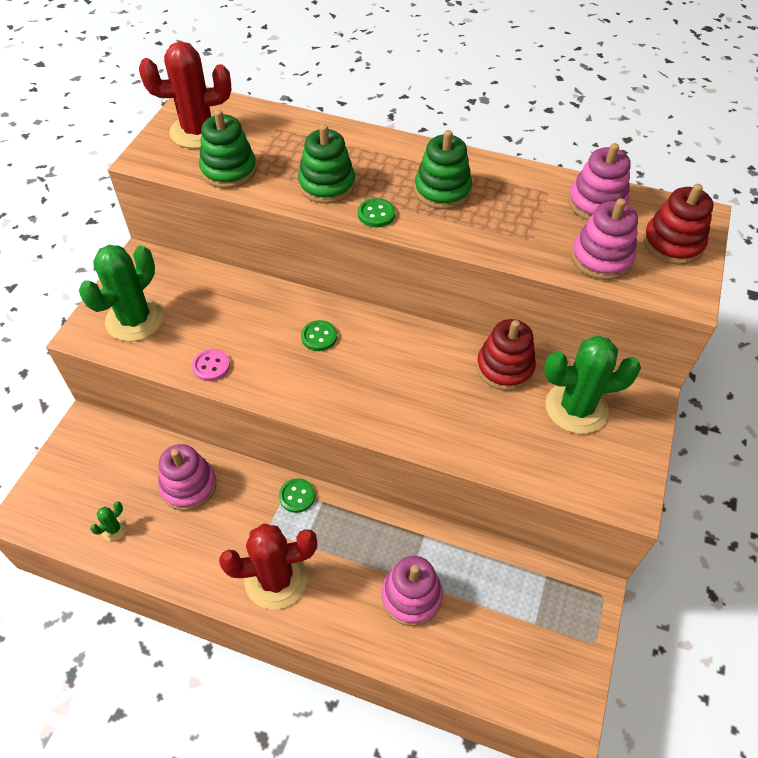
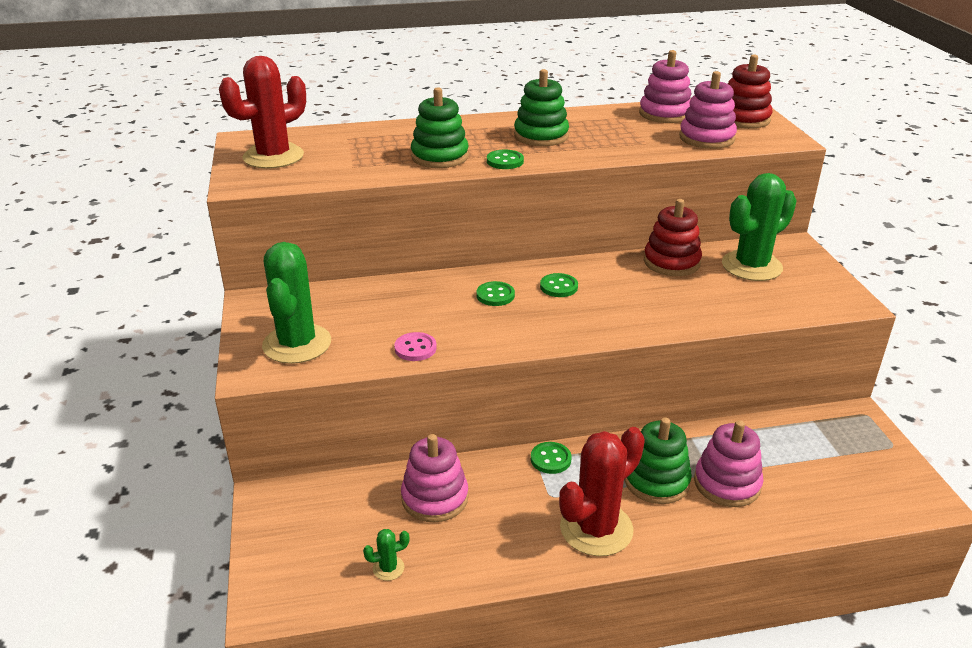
camera: 30 degrees left, 20 degrees down
green cactus [90,502,127,541] -> green cactus turned 60 degrees clockwise [363,529,409,581]
green stacking toy [199,110,257,189] -> green stacking toy moved to [624,418,692,504]
none -> green button [540,273,578,297]

